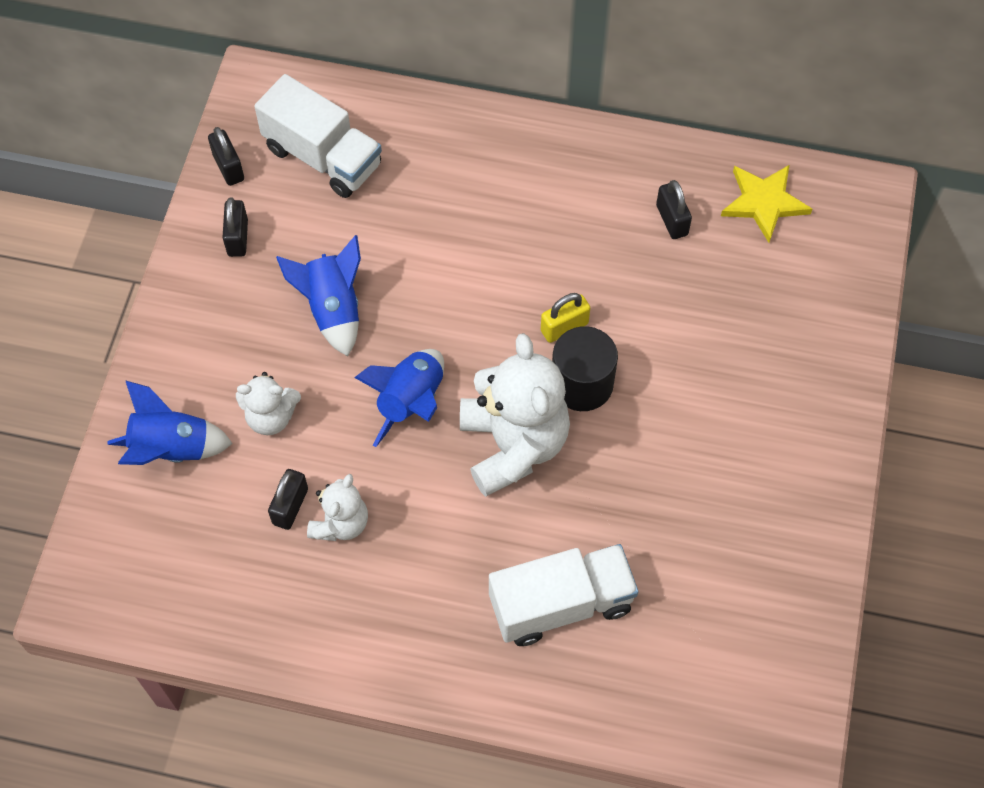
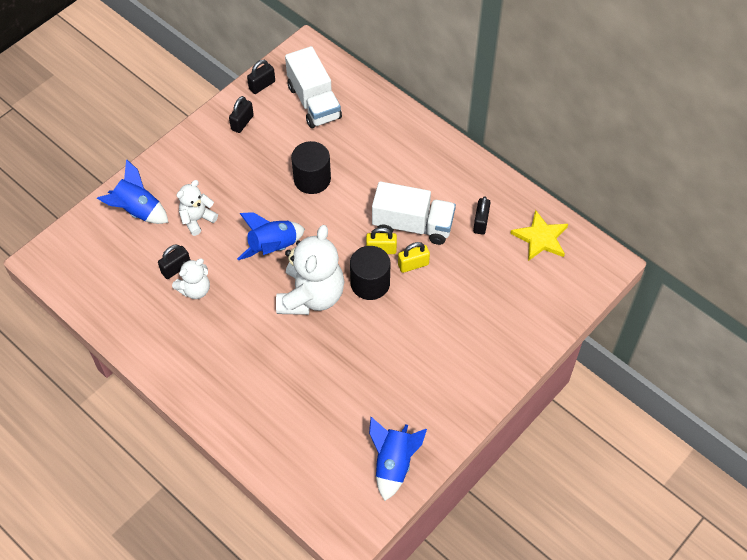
camera: 30 degrees right, 5 degrees down
black padlock [208,127,244,186] -> black padlock turned 45 degrees clockwise [247,60,275,94]
white teddy bear [236,372,301,435] -> white teddy bear turned 105 degrees clockwise [176,180,218,236]
blue rocket [276,235,361,357] -> blue rocket moved to [369,417,427,501]
white truck [489,544,638,646] -> white truck moved to [372,181,456,245]
none -> black cylinder [291,141,331,194]
none -> yellow padlock [398,242,430,273]

